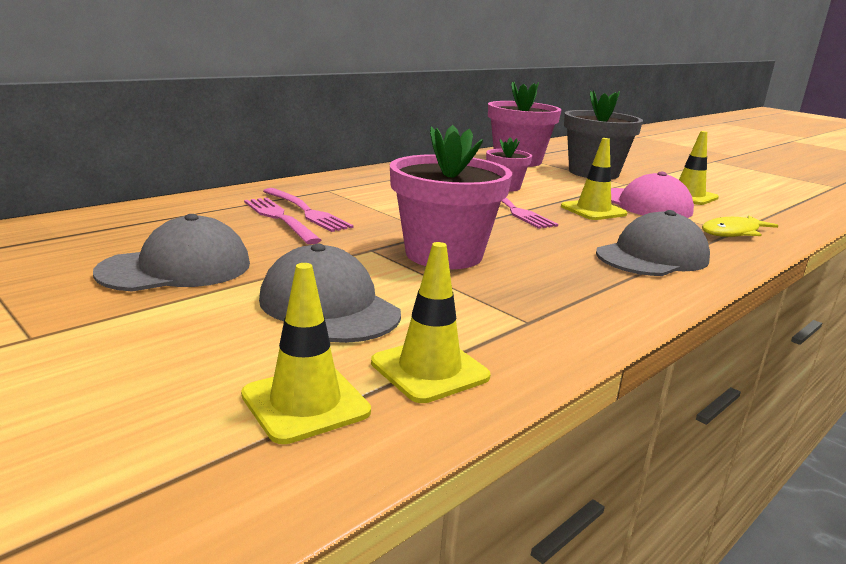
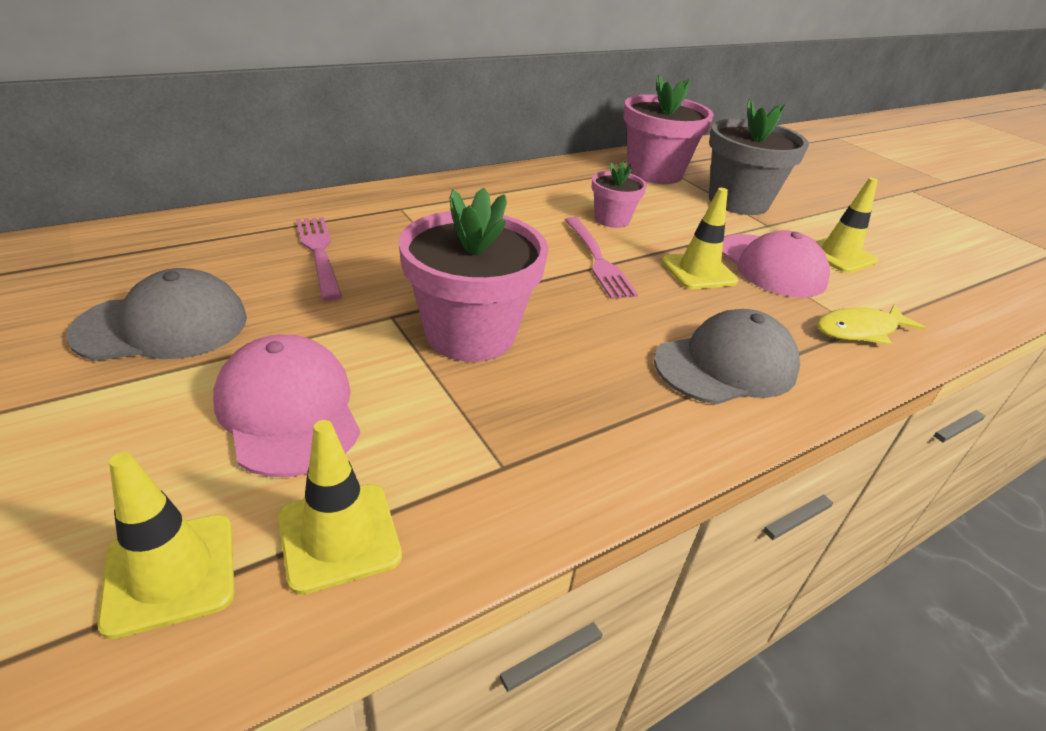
camera: 10 degrees right, 15 degrees up
grey cap [259,243,401,343] -> pink cap [213,335,360,477]
pink fork [263,188,354,232] -> none

